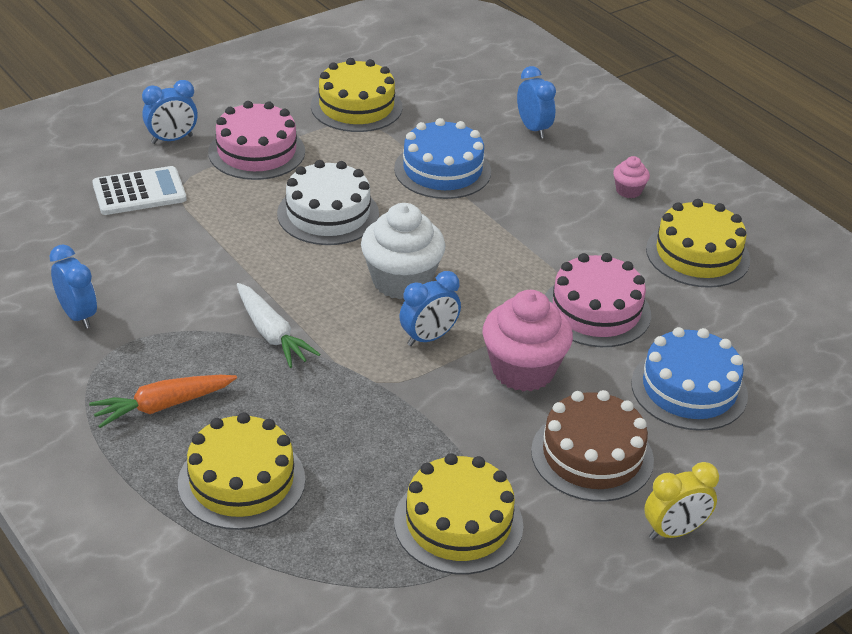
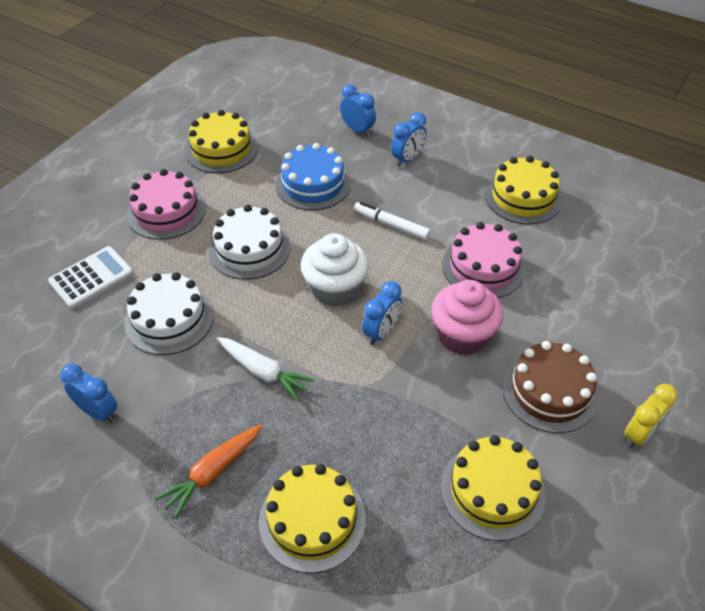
camera: 20 degrees left, 10 degrees up
blue clock [142,80,198,144] -> blue clock moved to [391,112,427,167]
pink cupcake [613,156,650,198] -> none
blue cake [631,327,748,431] -> none
none -> white cake [124,272,214,355]
none -> white marker [354,202,431,240]

